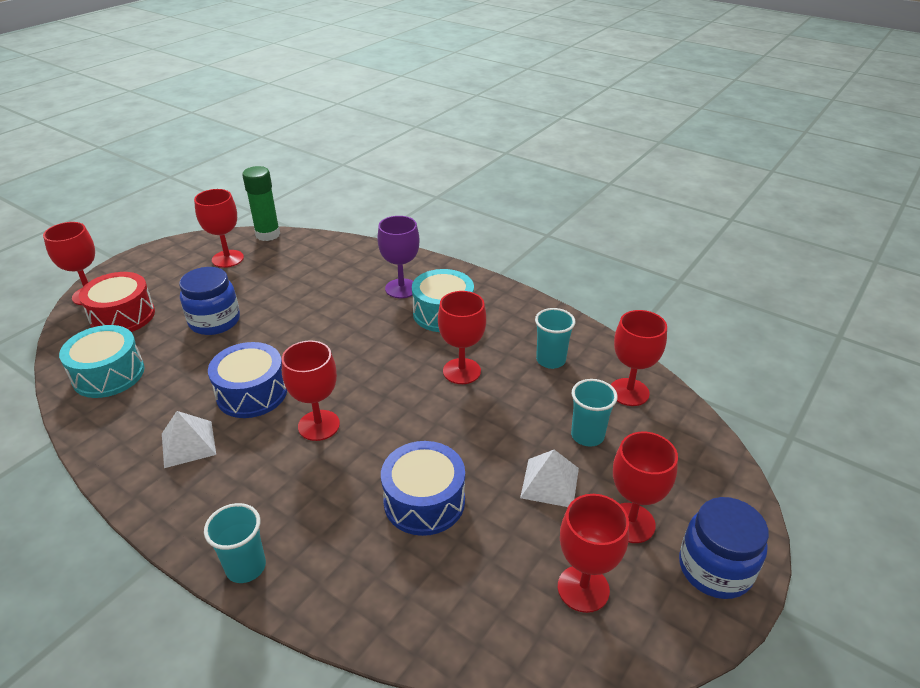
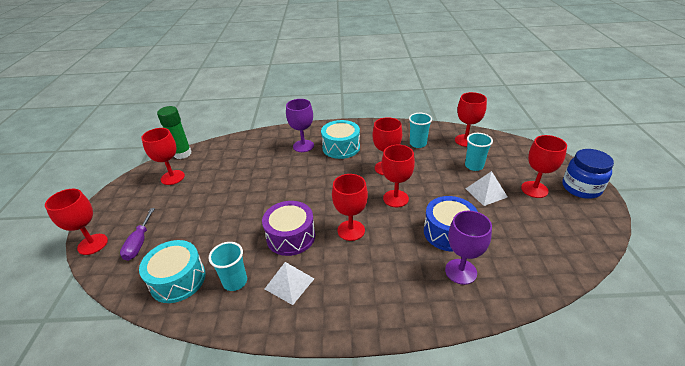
camera: 35 degrees left, 0 degrees up
red drum [79,272,155,332] -> purple screwdriver [120,208,155,261]
blue jar [179,267,240,335] -> none
turquoise cup [204,503,266,583] -> turquoise cup moved to [209,242,247,291]
blue drum [208,342,287,418] -> purple drum [262,201,315,256]
red goblet [558,494,629,613] -> red goblet moved to [381,145,415,207]
none -> purple goblet [445,210,492,285]

